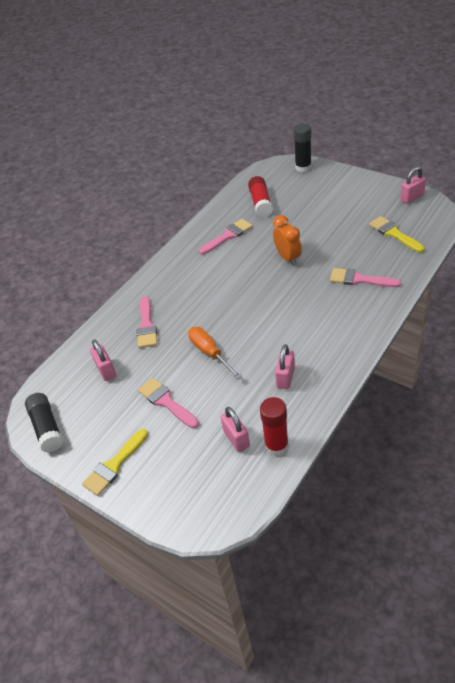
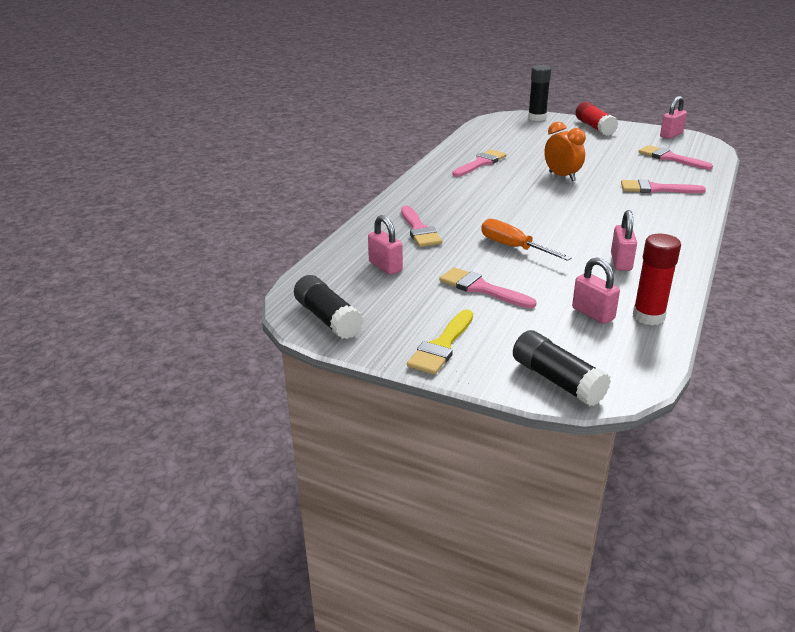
camera: 15 degrees left, 15 degrees down
red glue stick [248,176,273,217] -> red glue stick moved to [576,102,618,136]
yellow brush [369,216,425,253] -> pink brush [639,145,713,170]
none -> black glue stick [513,330,611,406]

